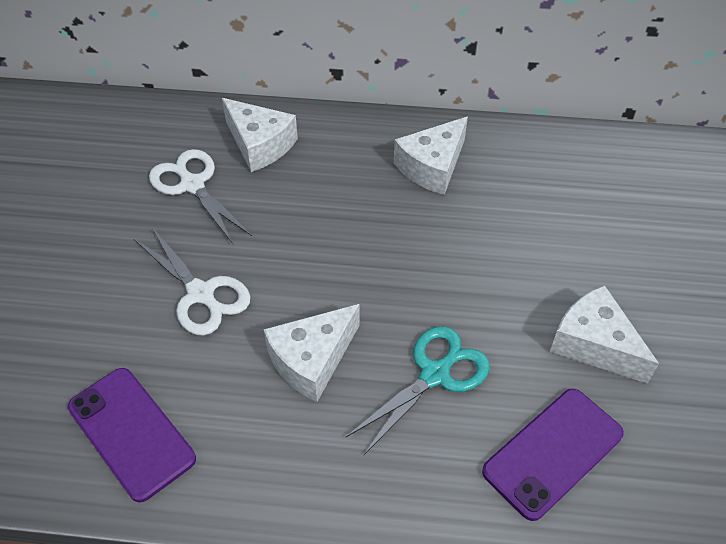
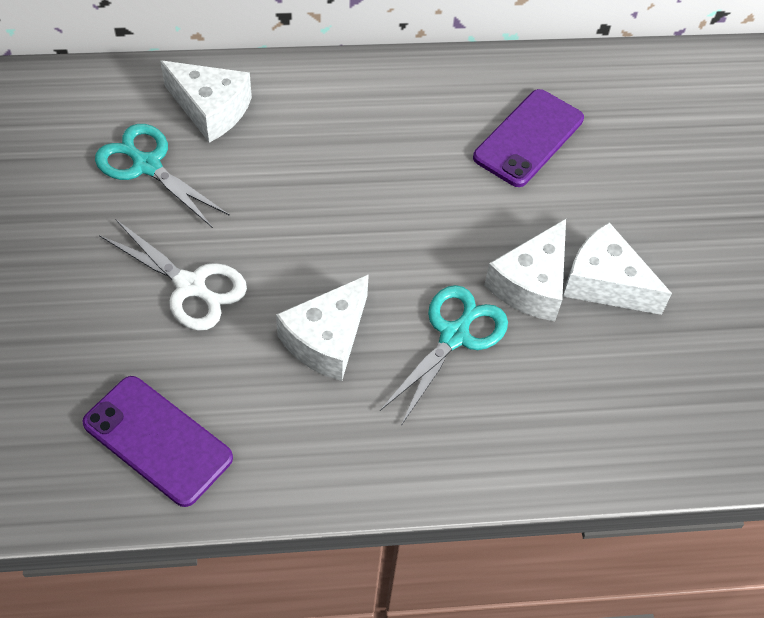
camera: 15 degrees left, 5 degrees up
white scissors [149,149,252,245] -> turquoise scissors [95,124,230,228]
white cheese [394,117,468,195] -> white cheese moved to [484,219,566,321]
purple phone [482,389,624,521] -> purple phone moved to [473,89,584,187]

